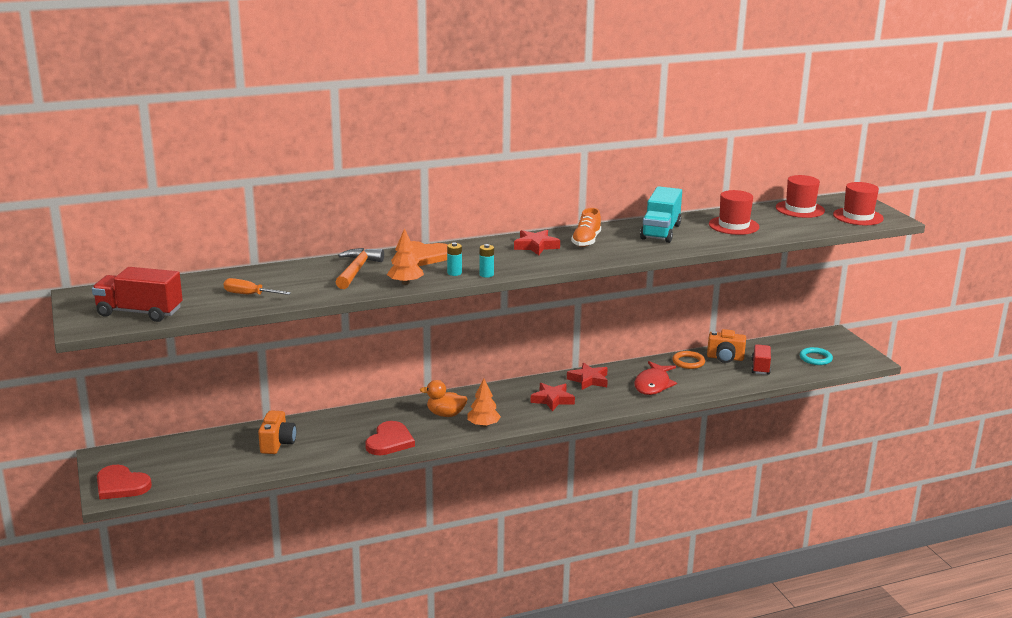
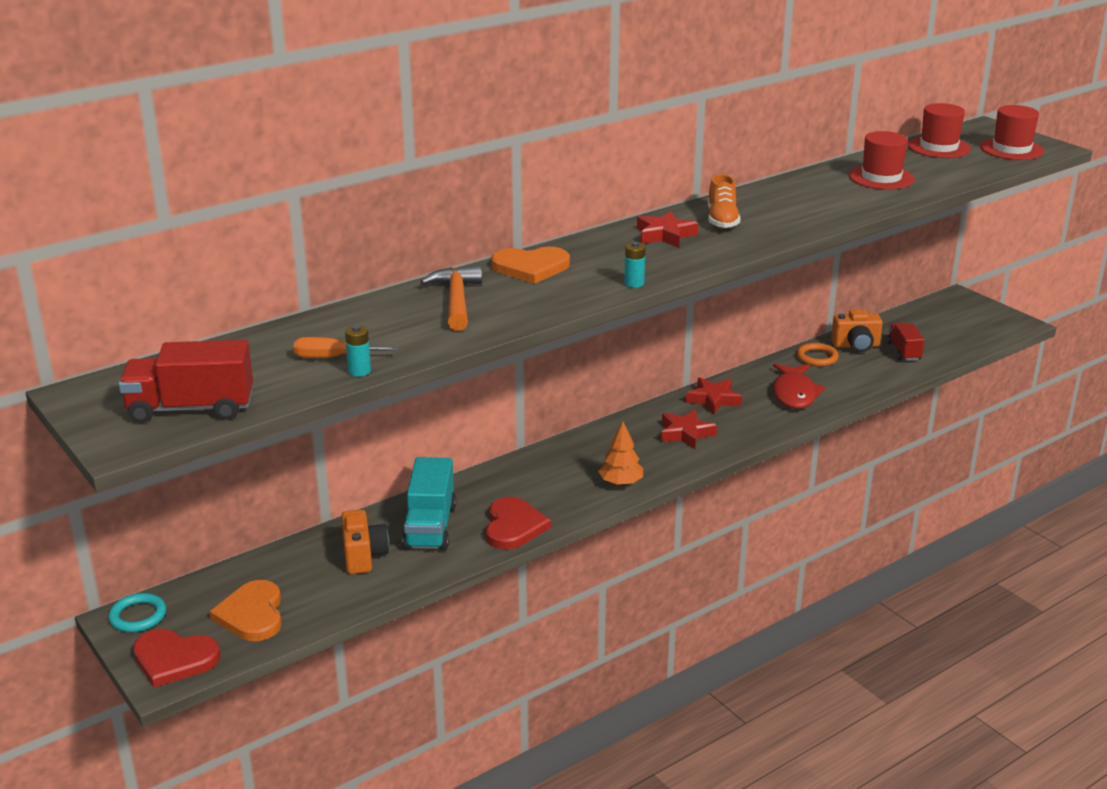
camera: 15 degrees left, 5 degrees up
orange tree [387,228,424,285] -> none
orange duck [420,380,468,417] -> none
turquoise battery [447,242,462,276] -> turquoise battery moved to [345,325,371,377]
turquoise truck [640,186,682,243] -> turquoise truck moved to [402,457,456,551]
turquoise ring [800,347,833,365] -> turquoise ring moved to [108,593,166,632]
none -> orange heart [209,580,282,641]

